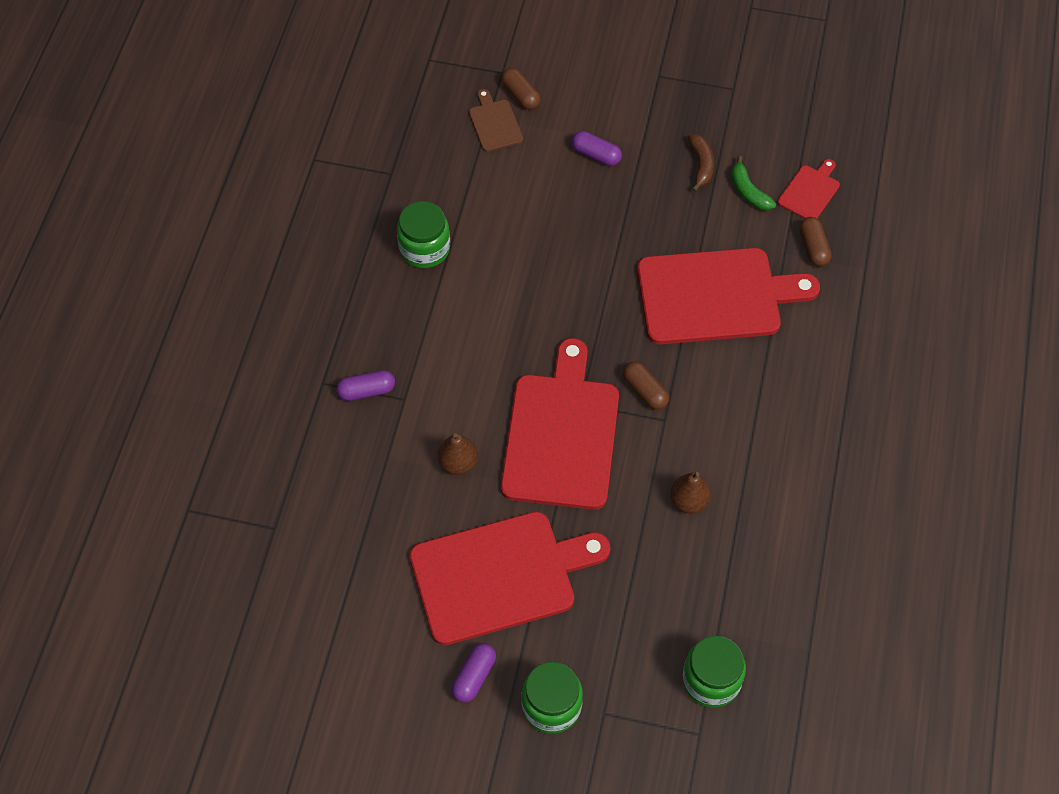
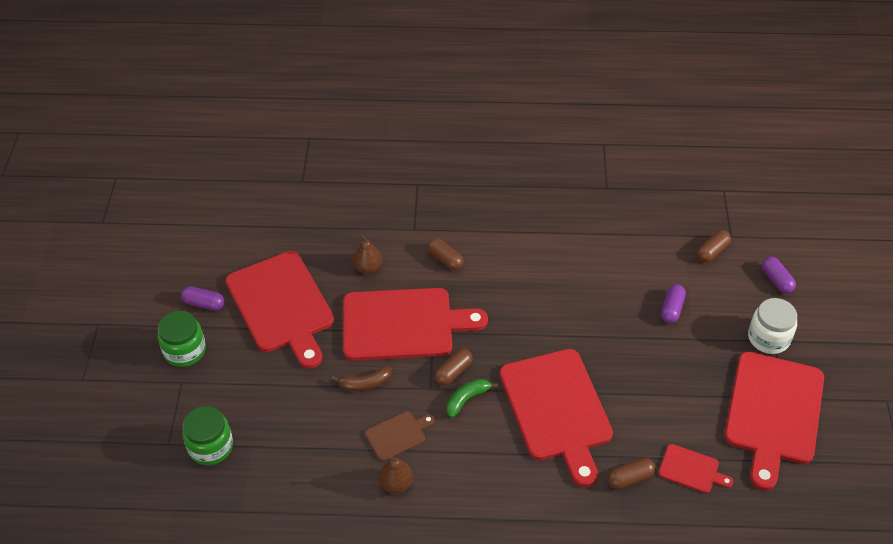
camera: 80 degrees right, 10 degrees down
purple capsule [337,370,395,401] -> purple capsule moved to [762,257,796,294]
green jar [397,201,450,268] -> none
brown cutting board [469,89,523,152] -> brown cutting board moved to [365,411,435,461]
brown pear [670,472,711,514] -> brown pear moved to [379,456,413,494]
brown banana [688,134,714,192] -> brown banana moved to [331,366,392,391]
green banana [731,156,776,210] -> green banana moved to [447,379,498,418]
none -> brown capsule [427,238,463,270]
none -> red cutting board [724,352,824,491]
none -> white jar [748,298,797,354]

